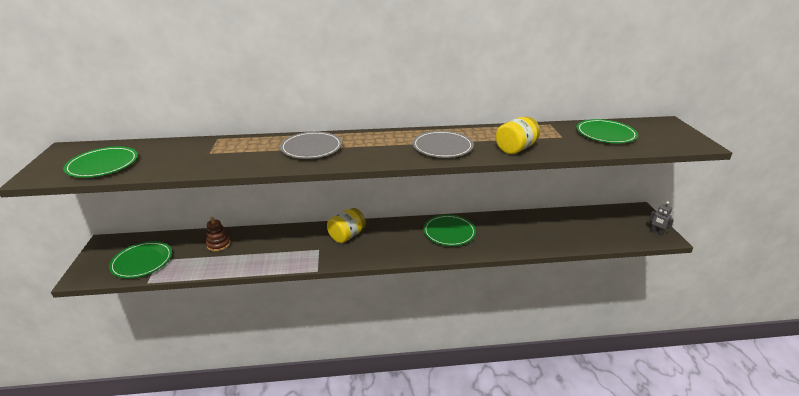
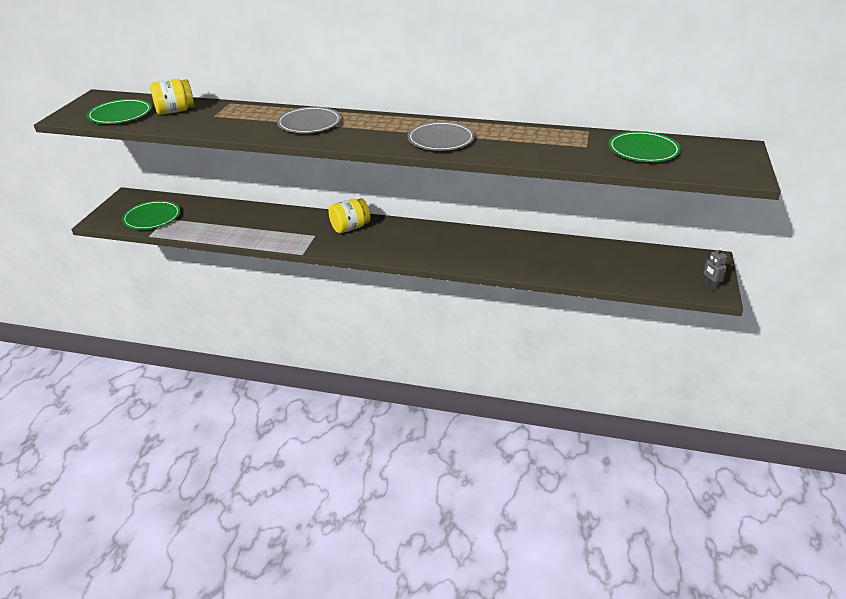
camera: 20 degrees right, 5 degrees up
brown stacking toy [206,217,231,252] -> none
green plate [423,215,476,246] -> none
yellow jar [496,117,540,154] -> yellow jar moved to [150,79,194,115]

